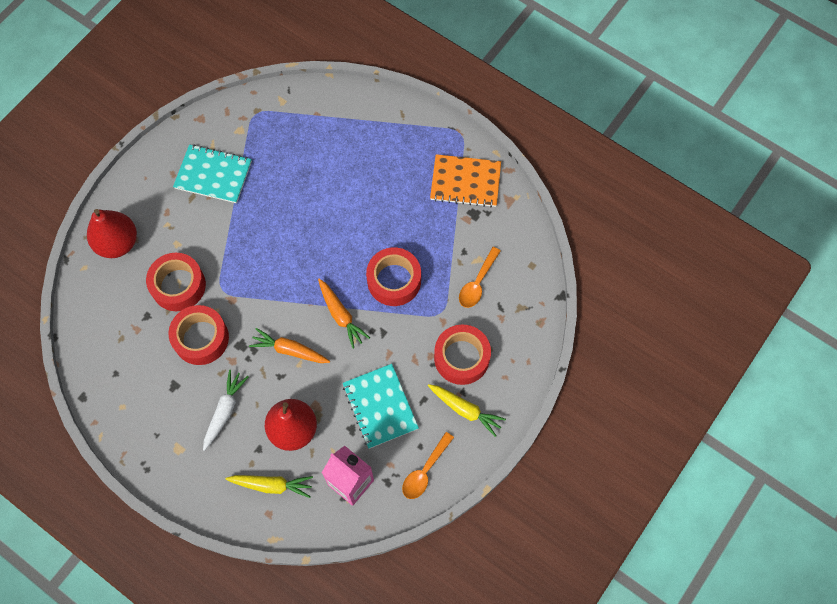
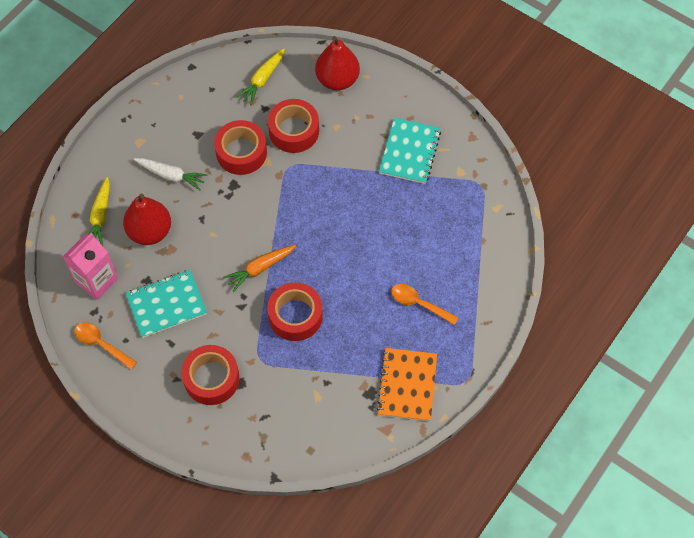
camera: 90 degrees right, 5 degrees down
orange carrot [249,328,330,363] -> none
yellow carrot [428,384,506,437] -> yellow carrot moved to [236,48,285,106]
orange spoon [459,247,501,308] -> orange spoon moved to [391,284,459,325]

